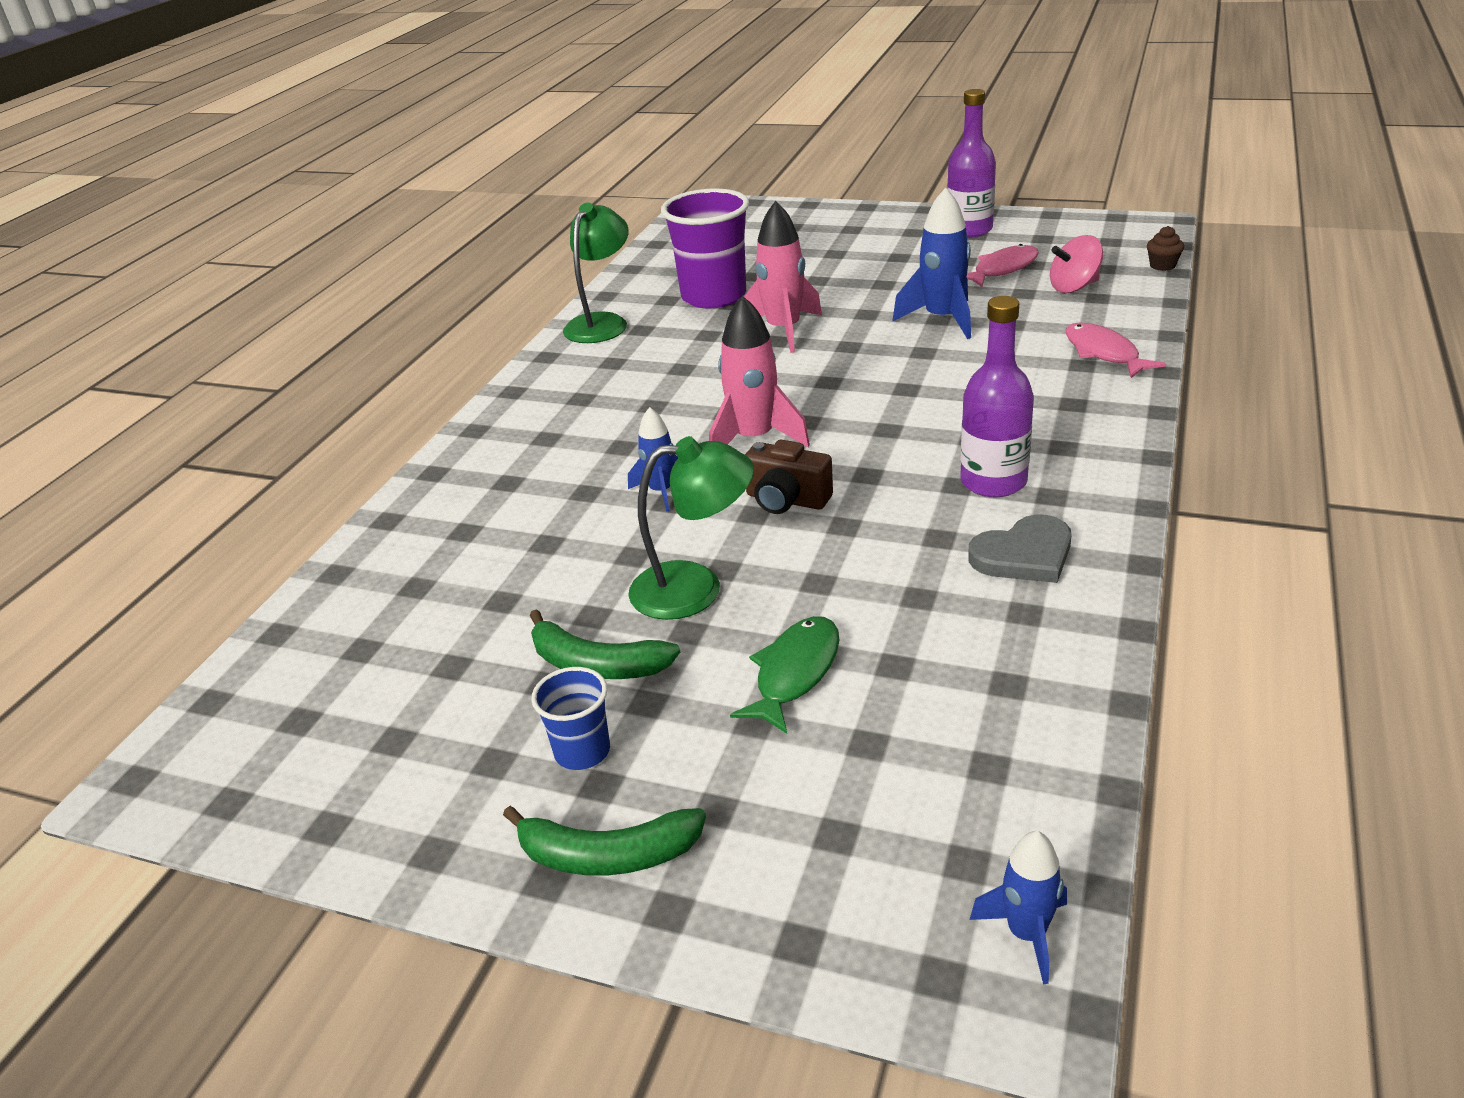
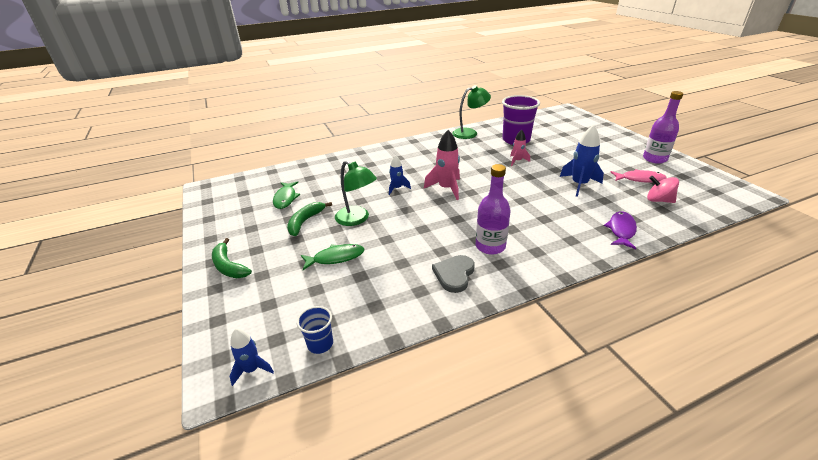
camera: 45 degrees right, 0 degrees up
green banana [530,609,680,679] -> green banana turned 45 degrees clockwise [287,202,332,236]
blue cup [531,667,610,770] -> blue cup moved to [297,306,333,354]
pink rocket [744,201,822,353] -> pink rocket [510,130,530,166], size x0.59
brown camera [745,440,833,514] -> none
grey heart [968,514,1072,583] -> grey heart turned 90 degrees clockwise [432,255,475,293]
pink fish [1065,322,1166,378] -> purple fish [604,211,637,249]
brown cupcake [1147,226,1184,271] -> none
none -> green fish [273,181,300,209]

